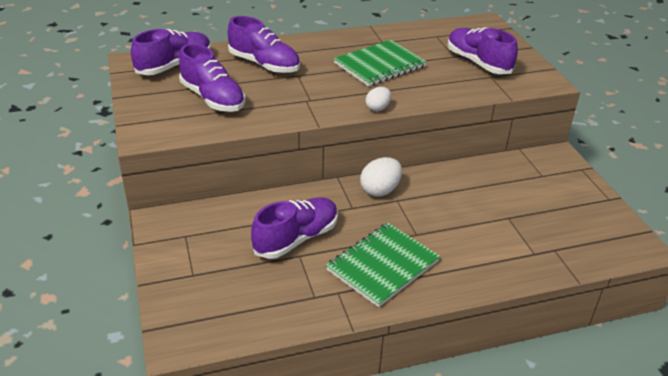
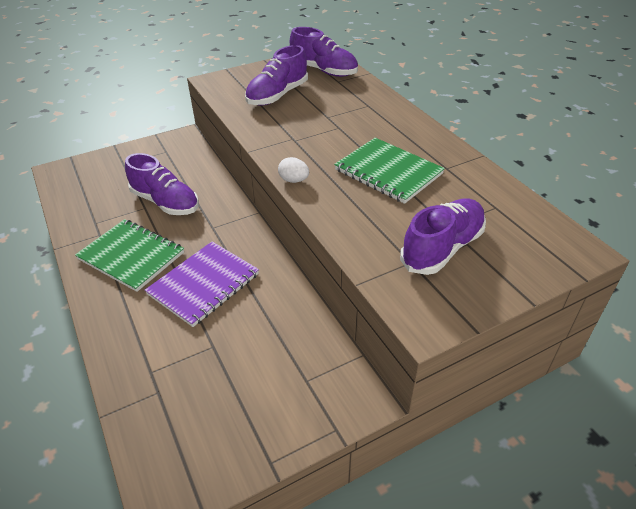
camera: 80 degrees right, 5 degrees up
purple shoe [228,16,300,73] -> none
white egg [360,157,402,197] -> none
none -> purple notebook [145,241,259,327]

